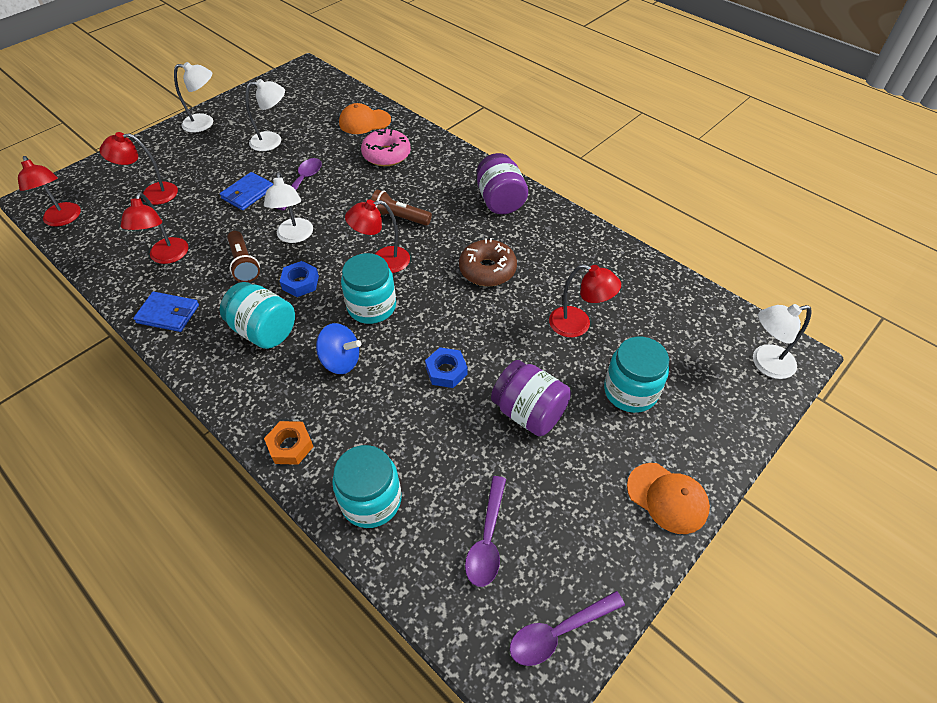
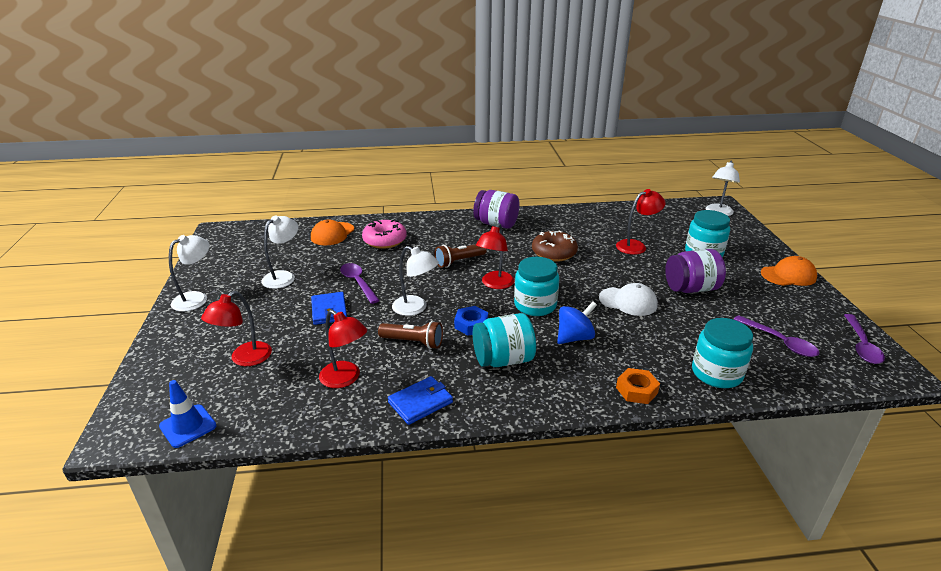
camera: 50 degrees left, 20 degrees down
red lamp [18,156,81,227] -> blue traffic cone [159,380,217,448]
blue nut [425,347,467,388] -> white cap [599,283,658,316]

